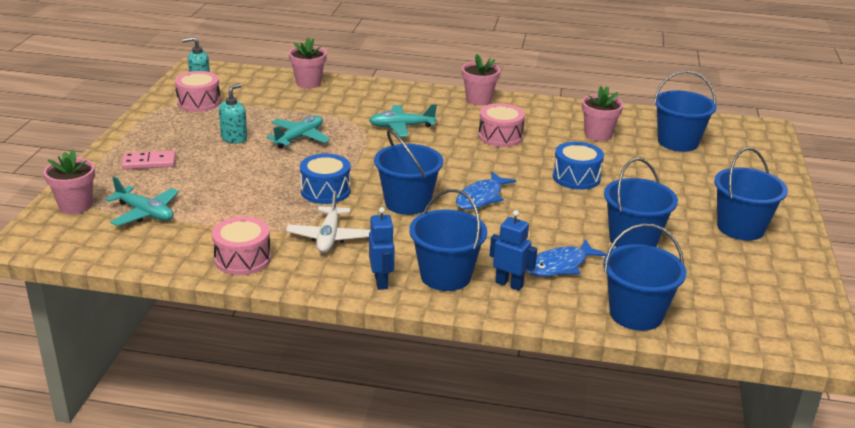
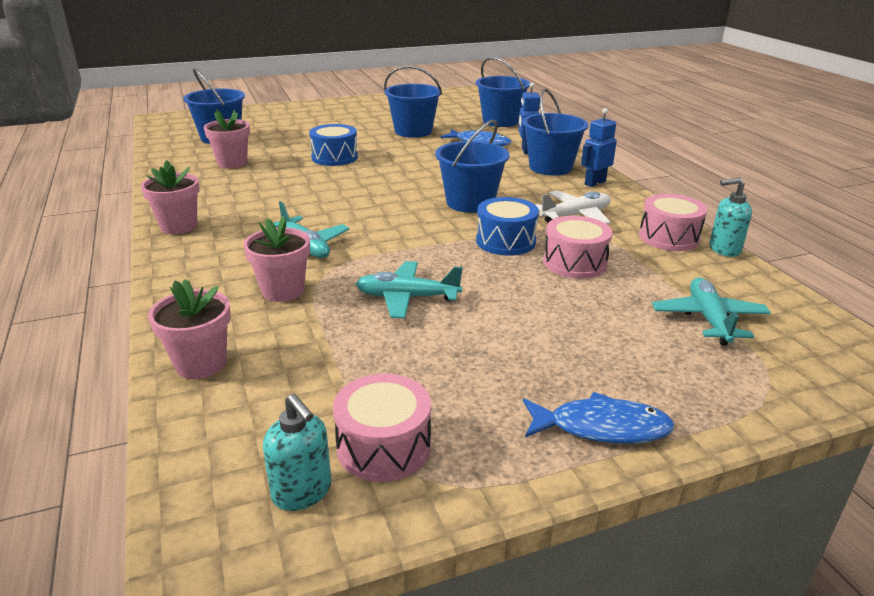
camera: 120 degrees left, 0 degrees up
pink flower pot [44,149,95,214] -> pink flower pot moved to [243,216,310,302]
pink domino [122,150,176,169] -> none
turquoise soap dispenser [219,83,247,144] -> turquoise soap dispenser moved to [709,178,752,257]
blue fish [456,172,516,210] -> blue fish moved to [523,392,674,444]
pink drum [478,103,525,147] -> pink drum moved to [543,216,612,279]
blue bucket [714,147,788,241] -> none

